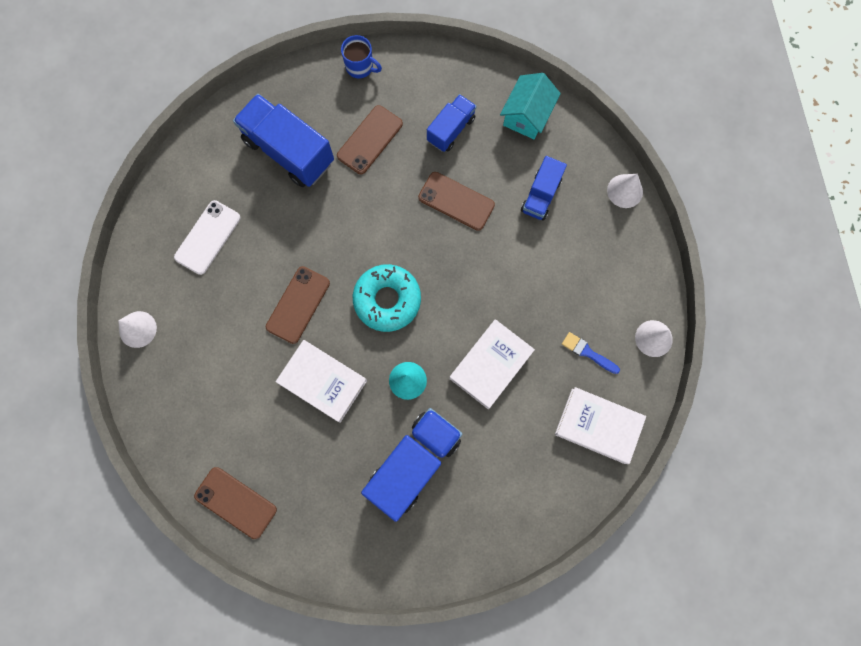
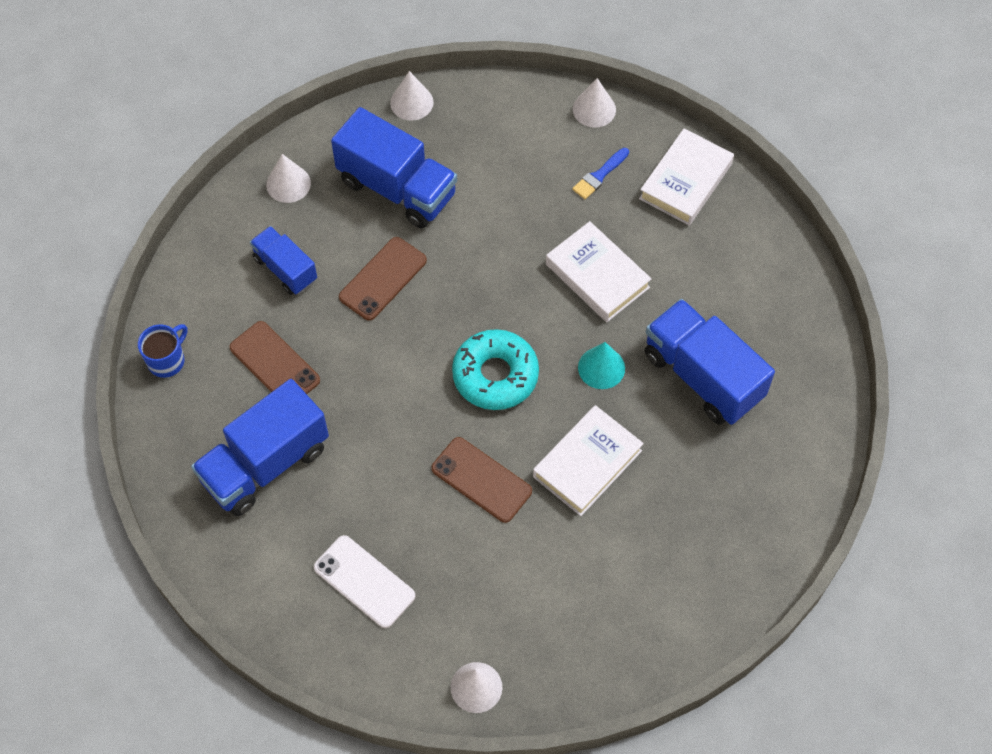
camera: 80 degrees left, 15 degrees down
brown phone [194,467,277,539] -> none
turquoise house [500,73,561,139] -> white cone [266,154,311,203]
blue truck [521,156,567,220] -> blue truck [331,107,457,228], size x1.73

